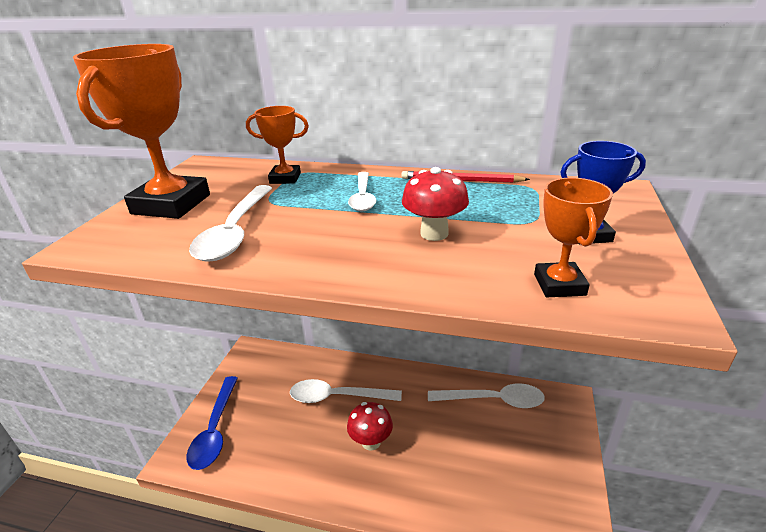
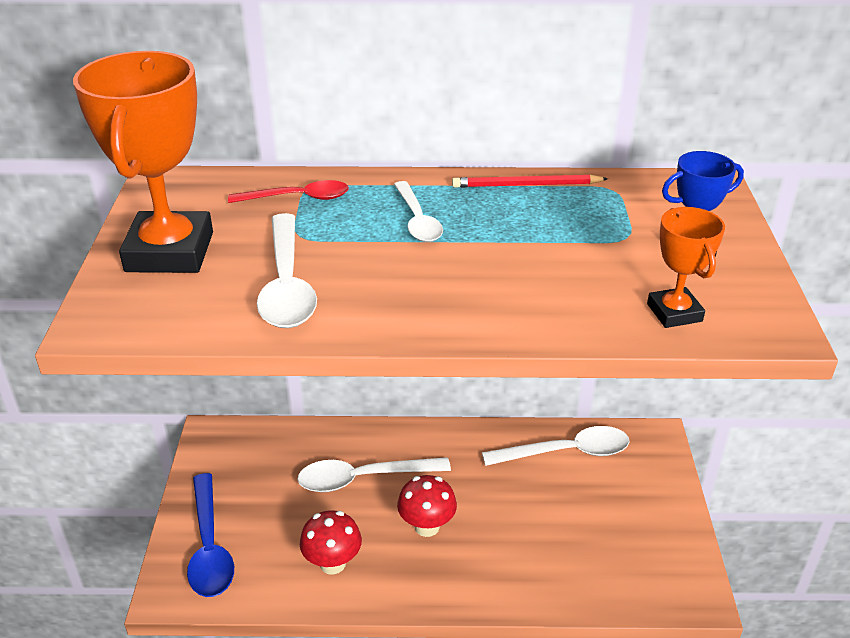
camera: 15 degrees left, 5 degrees up
orange trophy [246,106,309,184] -> red spoon [228,180,349,203]
red mushroom [402,167,469,241] -> red mushroom moved to [300,510,362,575]

